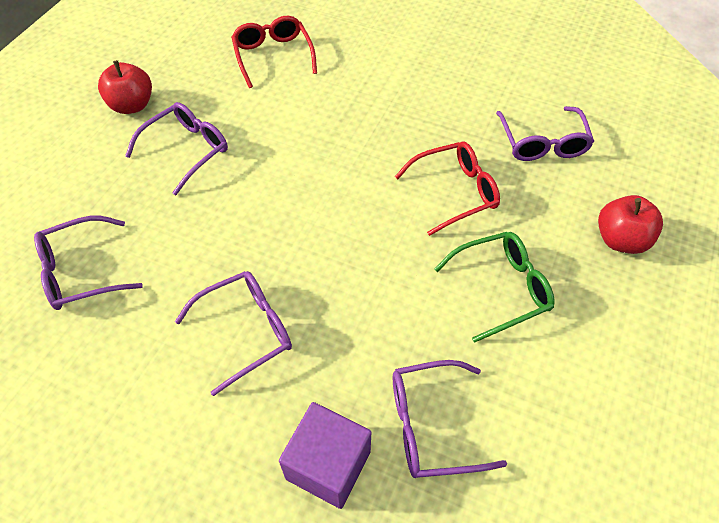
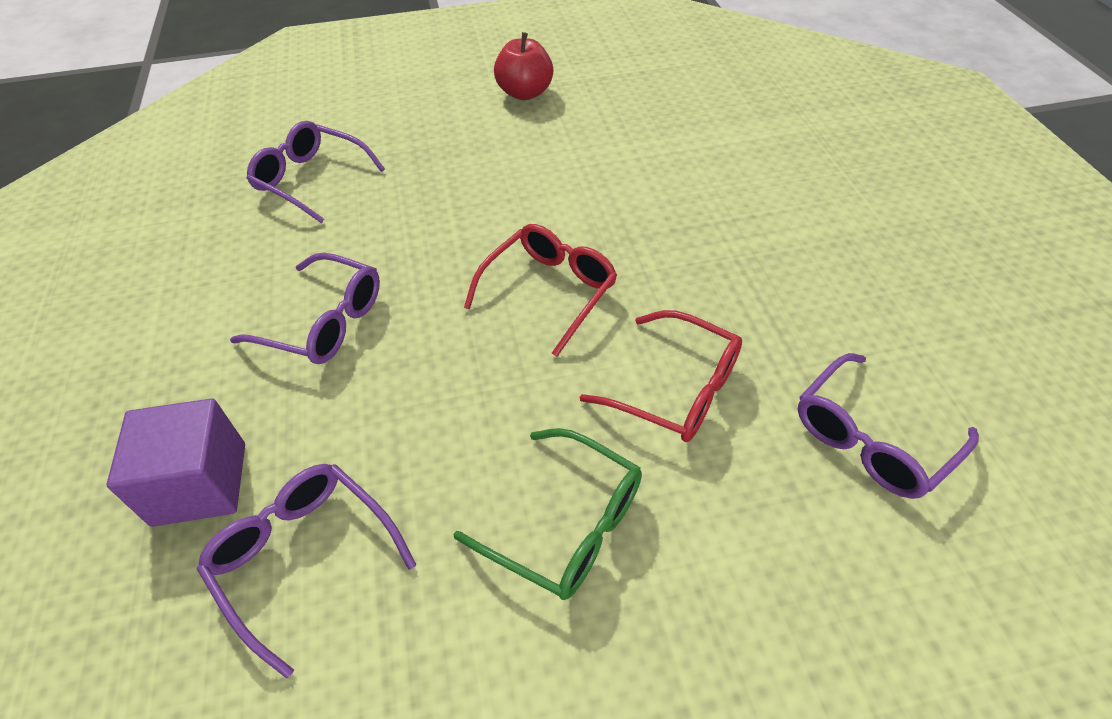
camera: 55 degrees right, 5 degrees down
purple glasses [125,102,228,195] -> none
red glasses [231,16,317,88] -> red glasses moved to [464,224,617,357]
red apple [598,195,663,254] -> none

